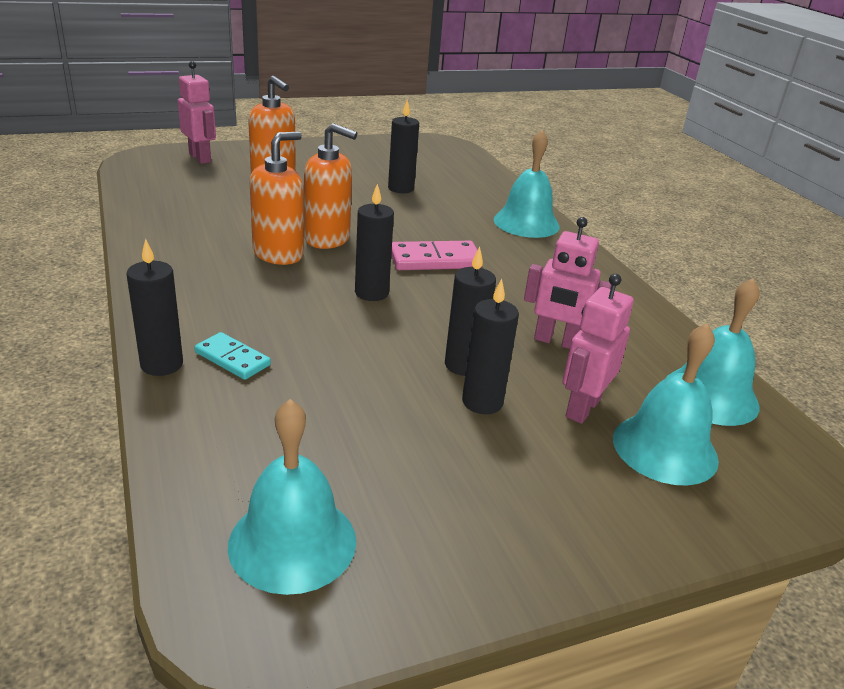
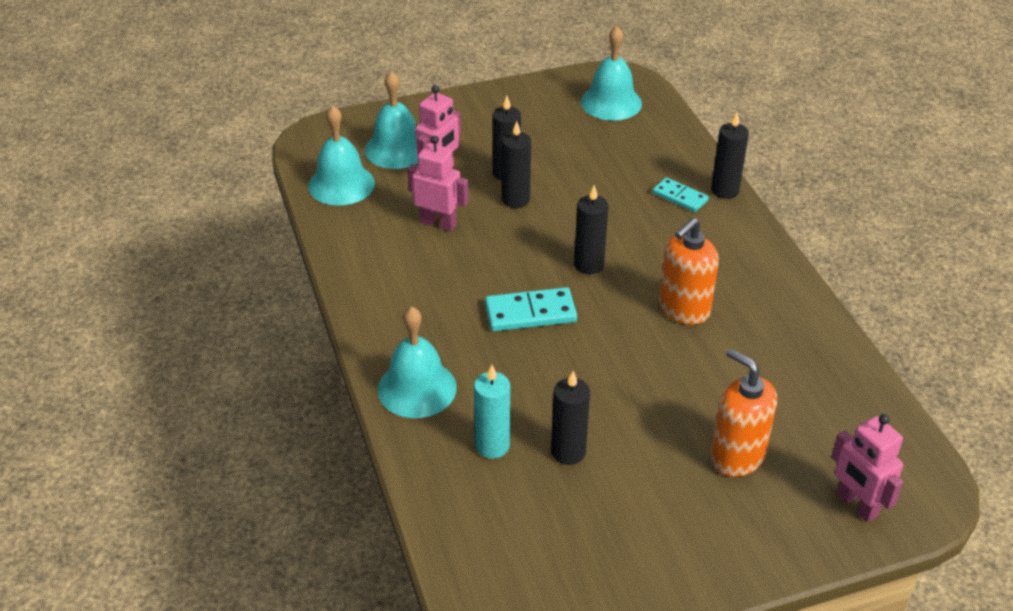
camera: 175 degrees left, 10 degrees up
orange soap dispenser [304,123,357,249] -> none
pink domino [391,241,483,270] -> turquoise domino [485,287,577,331]
none -> turquoise candle [474,365,510,459]

